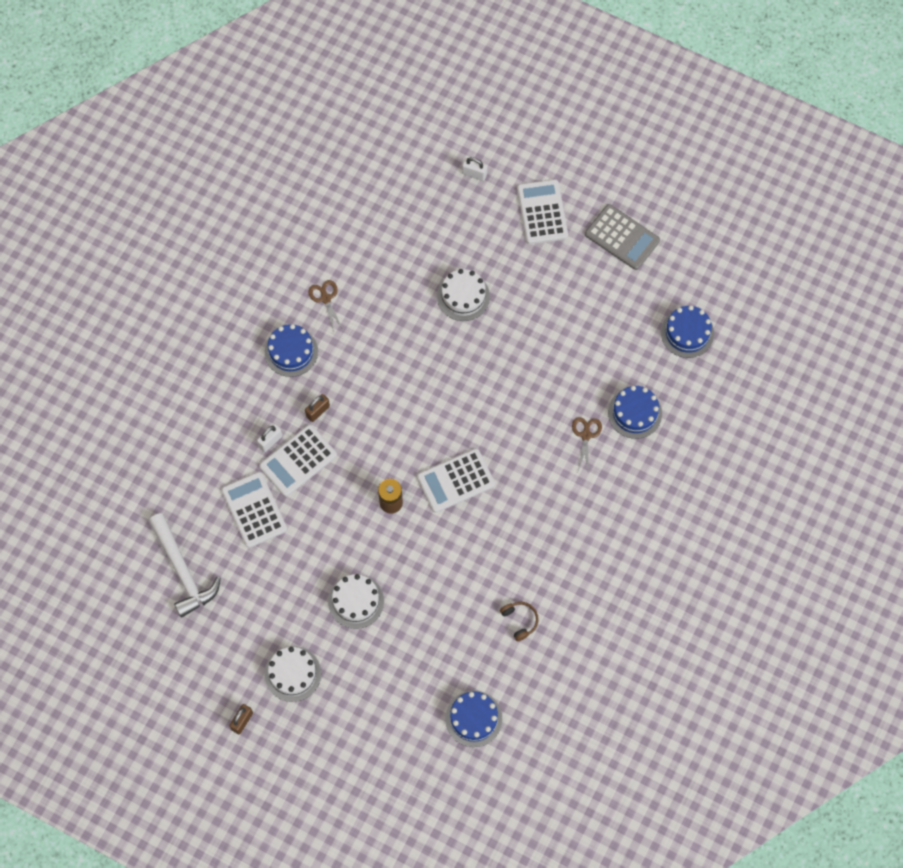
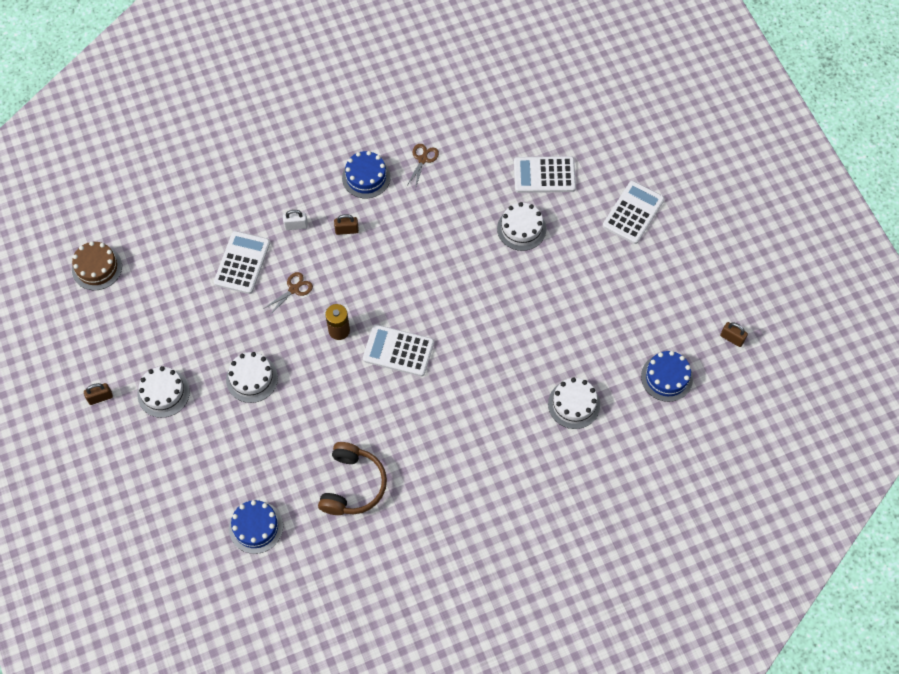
camera: 40 degrees right, 5 degrees down
white hammer [148,513,221,618] -> none
white calculator [259,424,337,497] -> white calculator moved to [514,156,576,193]
white padlock [462,157,487,181] -> none
brown headphones [500,602,539,641] -> brown headphones [318,442,387,515], size x1.98
brown scissors [572,417,602,471] -> brown scissors moved to [263,272,313,316]
grey calculator [585,204,660,270] -> none
blue cake [608,386,662,439] -> white cake [548,378,600,429]
none -> brown cake [72,241,122,290]
none -> brown padlock [720,322,748,347]

